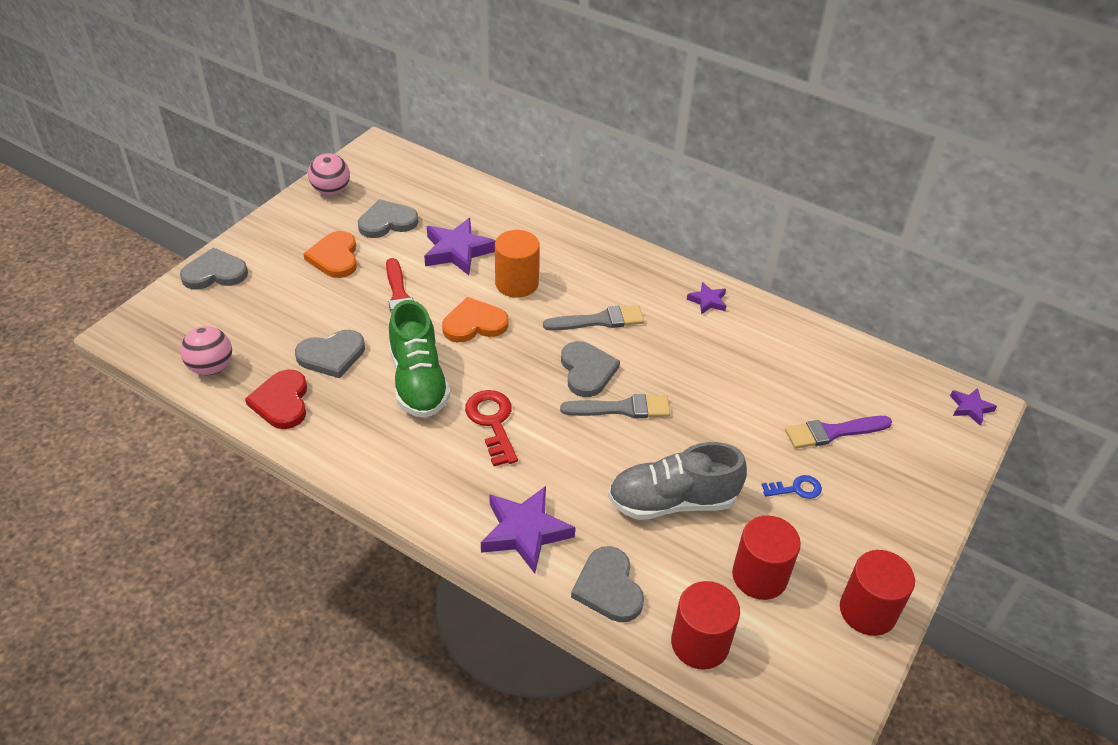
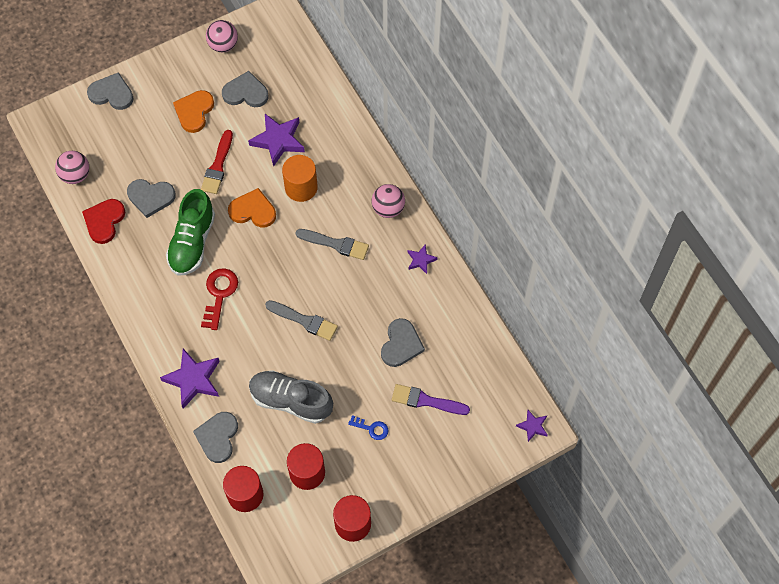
camera: 30 degrees right, 20 degrees up
grey heart [561,341,620,397] -> grey heart moved to [381,318,425,367]
none -> pink ball [372,184,405,218]

